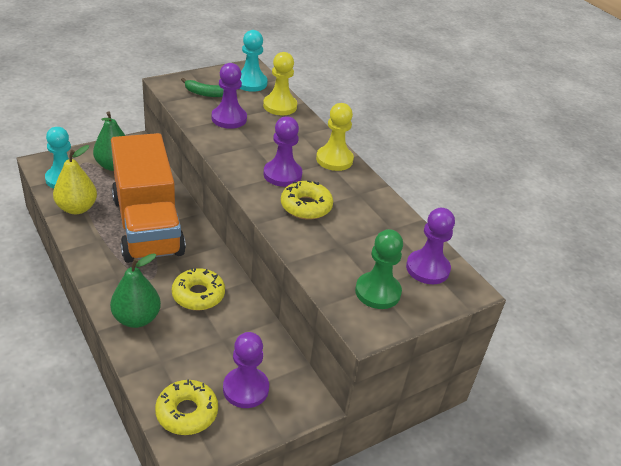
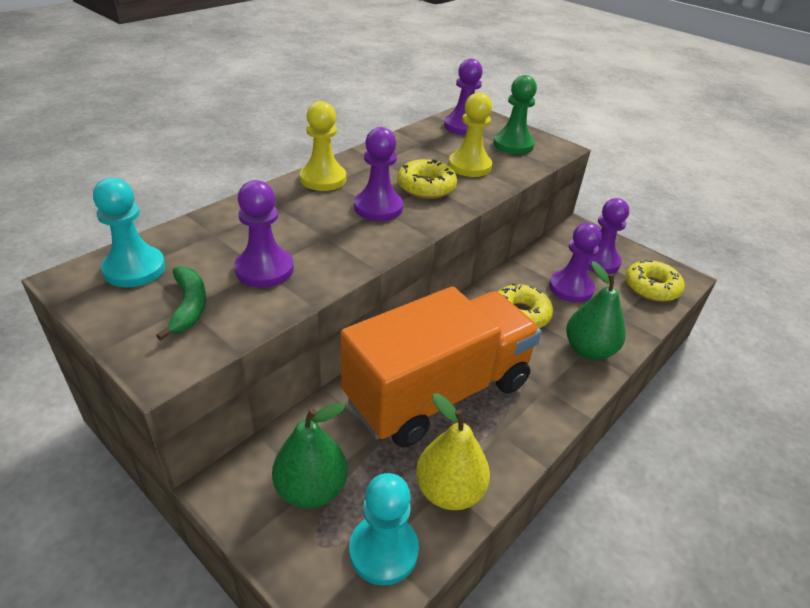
camera: 105 degrees left, 0 degrees up
yellow pawn [263,52,297,115] -> yellow pawn moved to [448,92,492,177]
none -> purple pawn [549,222,601,302]

